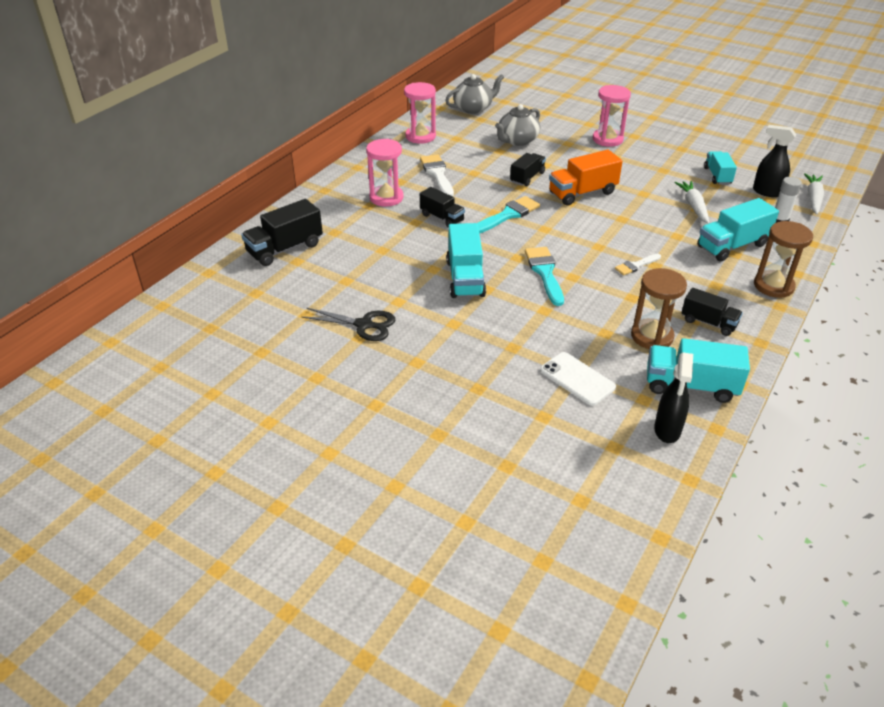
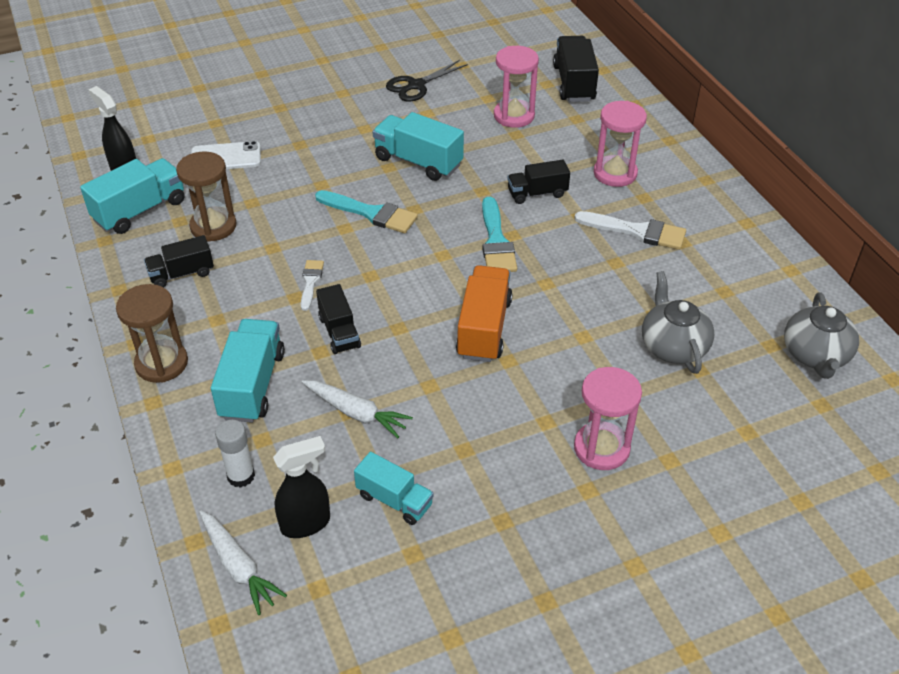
camera: 125 degrees right, 5 degrees up
pink hourglass [404,82,436,144] -> pink hourglass moved to [494,46,539,128]
black truck [510,153,546,186] -> black truck moved to [316,284,361,354]

